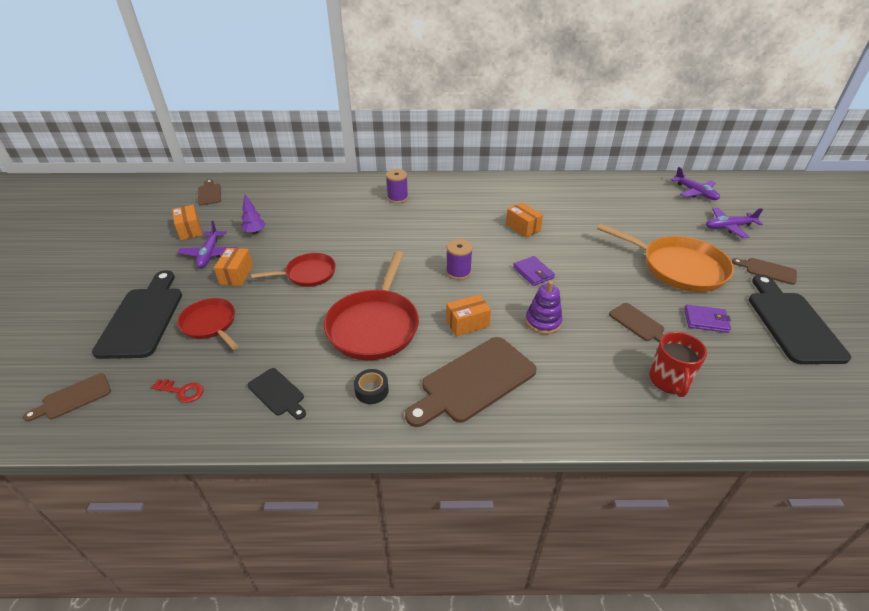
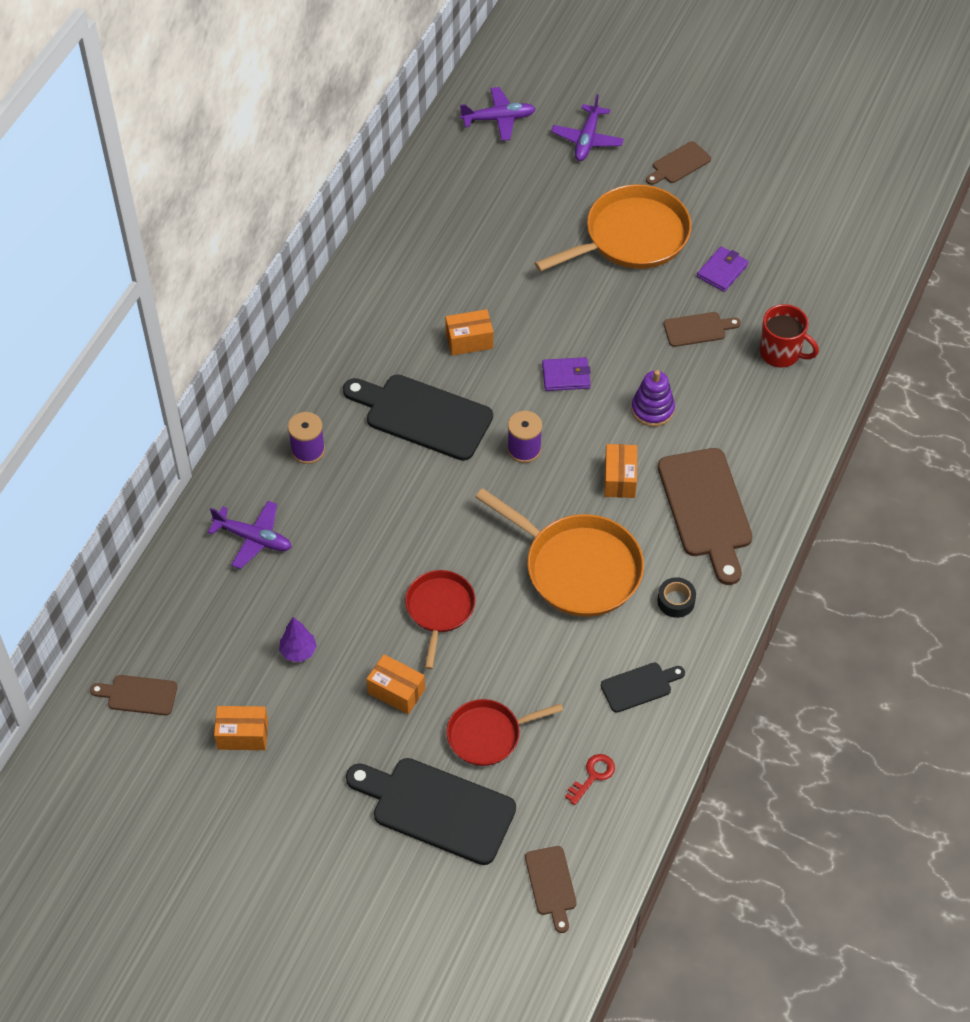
camera: 65 degrees left, 15 degrees up
purple plane [177,221,238,268] -> purple plane moved to [208,501,292,569]
red pan [324,251,419,360] -> orange pan [475,488,644,617]
black cutting board [749,274,851,364] -> black cutting board moved to [343,375,493,461]

